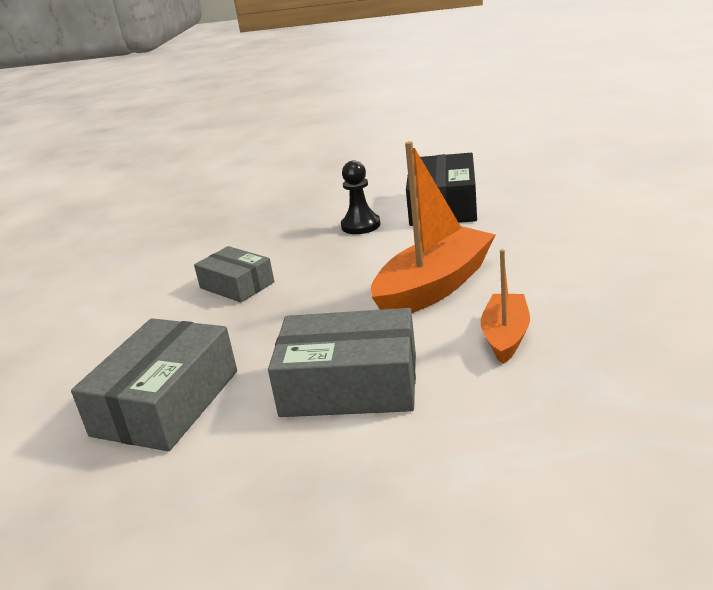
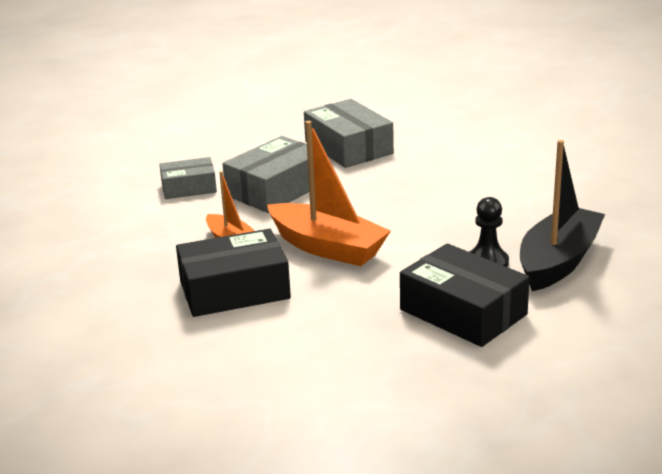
camera: 125 degrees right, 0 degrees up
grey box [194,246,274,303] -> grey box moved to [159,157,217,199]
orange boat [371,141,496,313] -> orange boat turned 45 degrees counterclockwise [267,121,391,266]
none -> black box [176,229,291,317]
none -> black boat [520,140,605,291]

